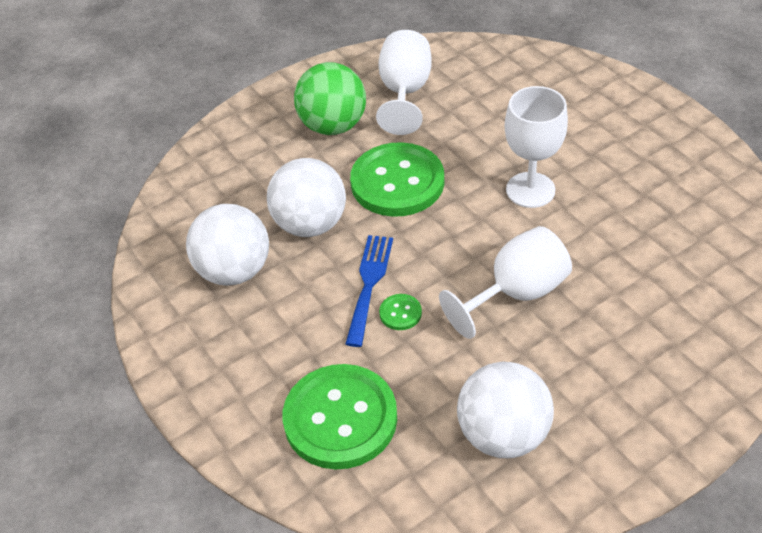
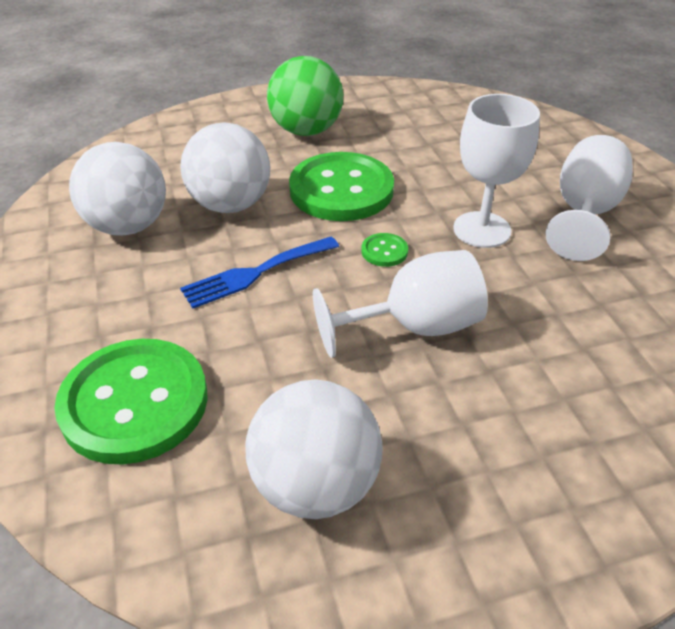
camera: 15 degrees right, 5 degrees down
blue fork [345,235,393,347] -> blue fork turned 150 degrees counterclockwise [180,237,339,308]
white goblet [376,30,432,135] -> white goblet moved to [546,135,633,261]
green button [379,294,422,330] -> green button moved to [362,233,408,267]

